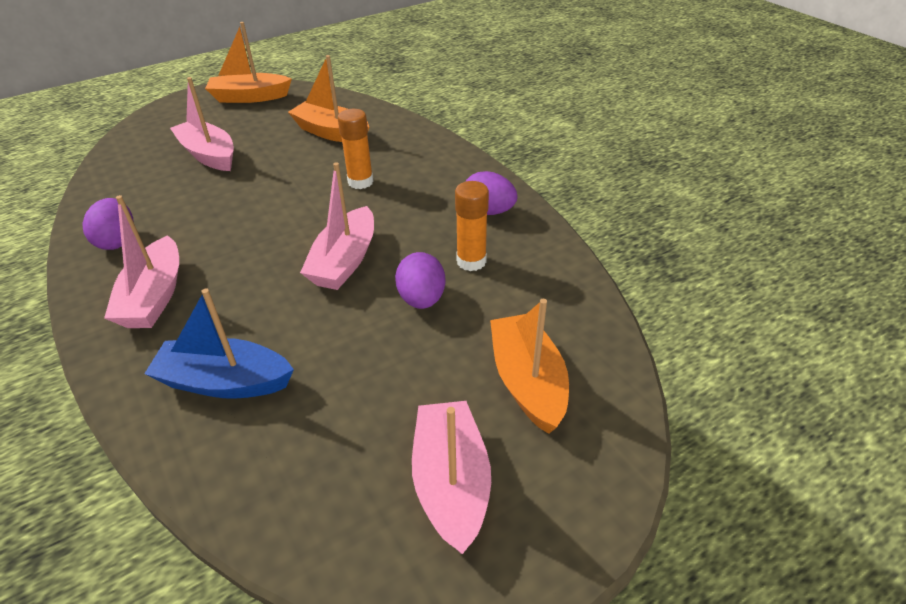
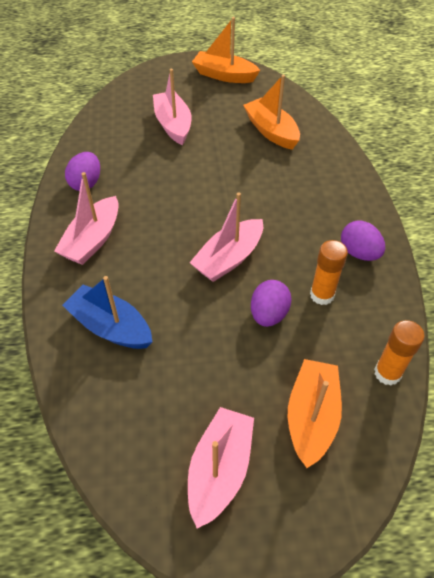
camera: 25 degrees right, 10 degrees up
orange glue stick [338,109,373,189] -> orange glue stick moved to [374,320,425,386]

